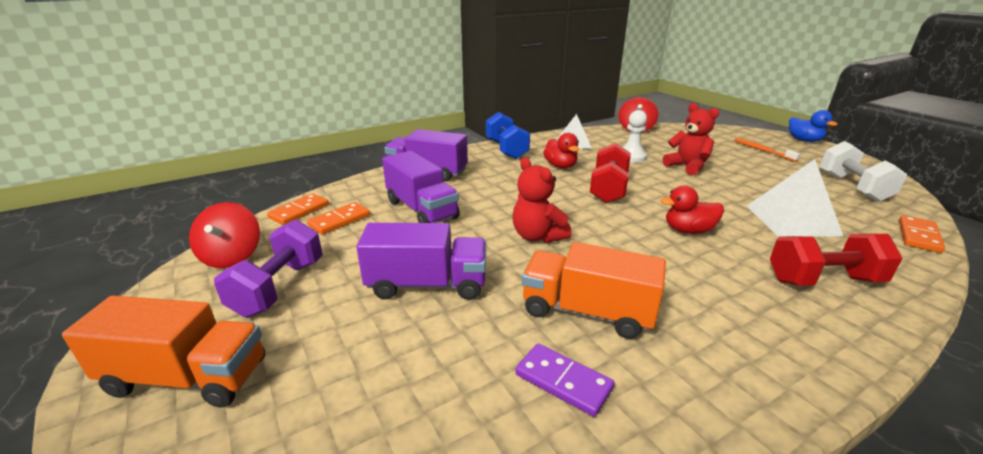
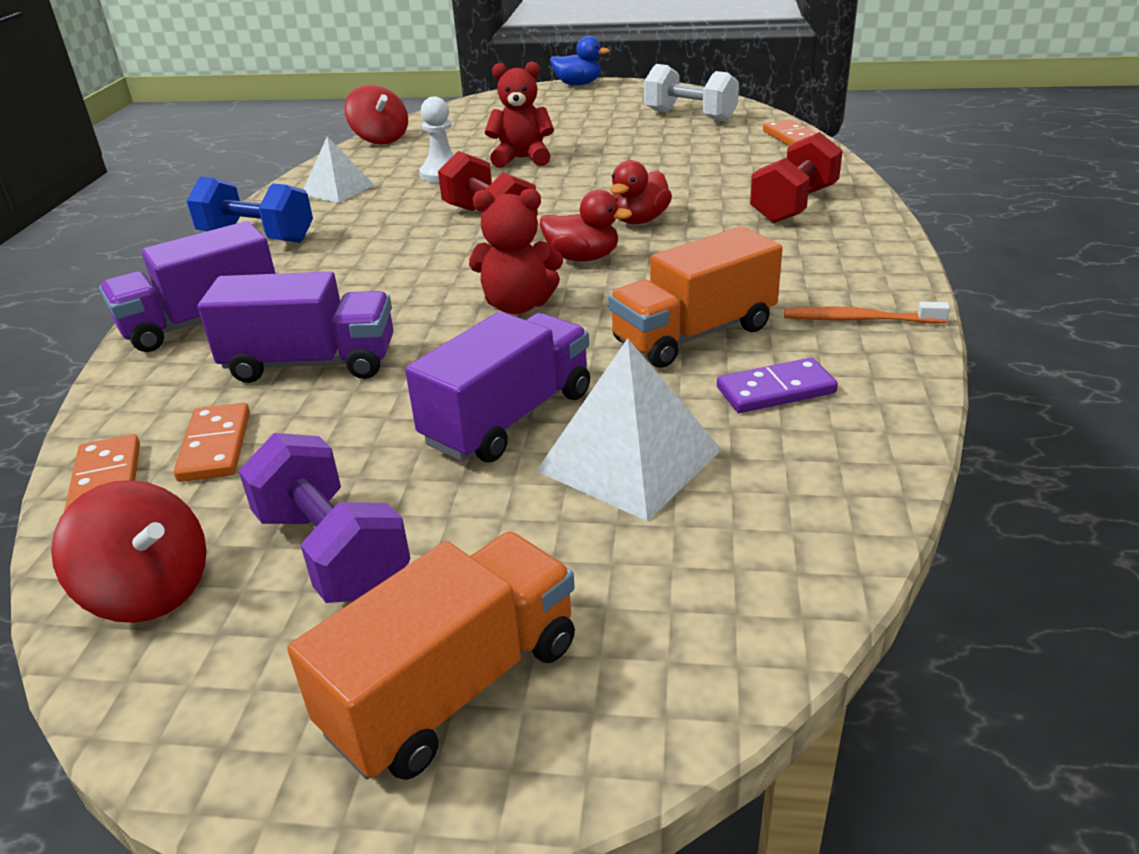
camera: 50 degrees left, 5 degrees up
red duck [543,133,579,169] -> red duck moved to [540,189,632,261]
orange toothbrush [734,138,800,162] -> orange toothbrush moved to [784,302,950,324]
white pyramid [747,159,843,236] -> white pyramid moved to [536,338,722,521]

